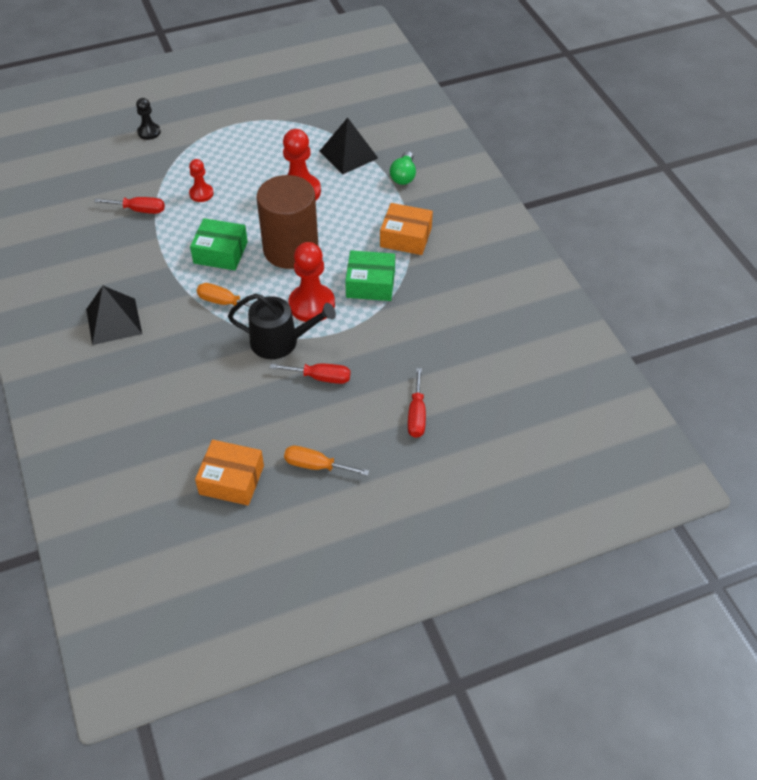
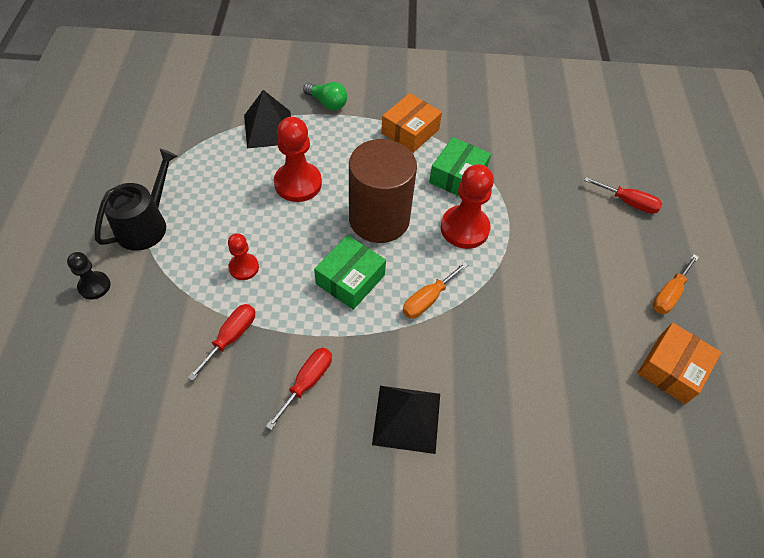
camera: 70 degrees left, 5 degrees up
black watering can [228,294,336,359] -> black watering can moved to [95,149,178,250]
red screwdriver [270,363,351,384] -> red screwdriver moved to [266,348,332,430]

